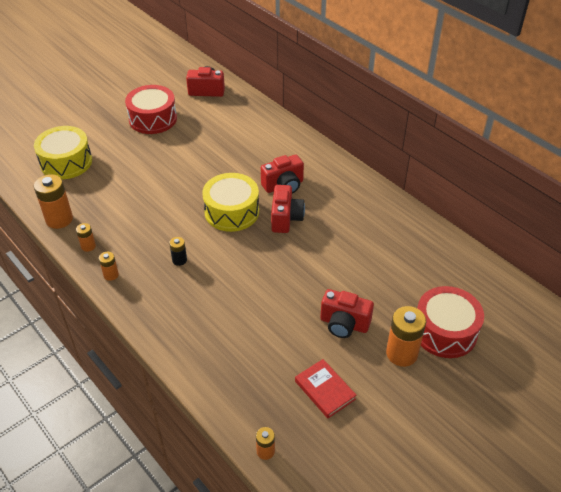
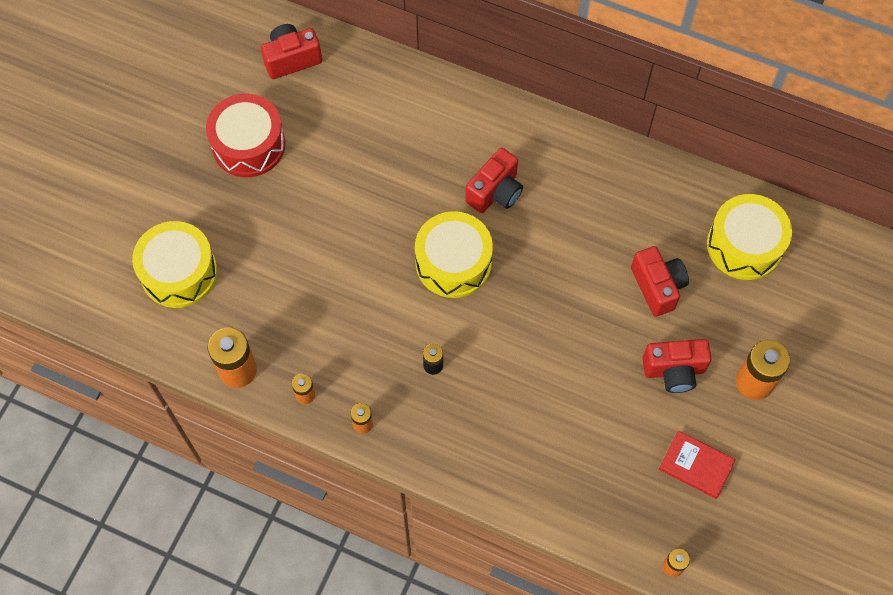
camera: 25 degrees left, 20 degrees up
red camera [271,185,305,233] -> red camera moved to [631,246,689,317]
red drum [417,286,484,358] -> none
none -> yellow drum [707,194,792,280]

